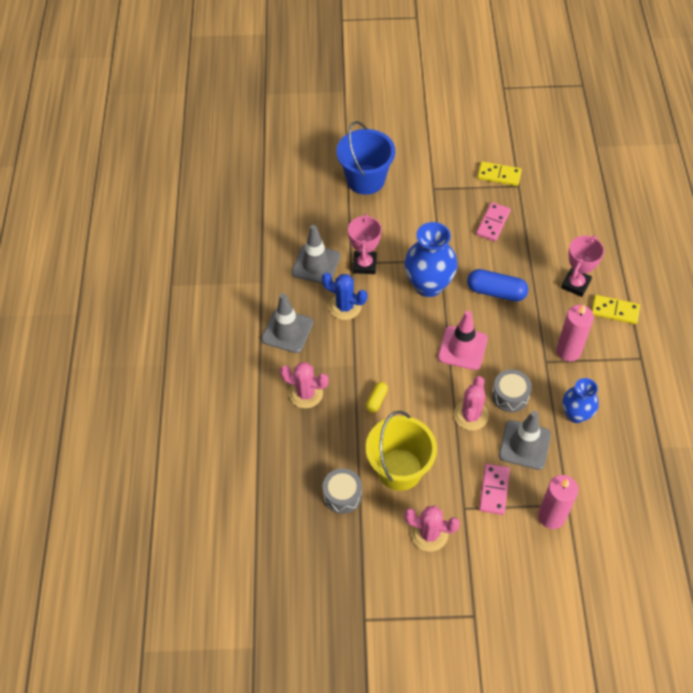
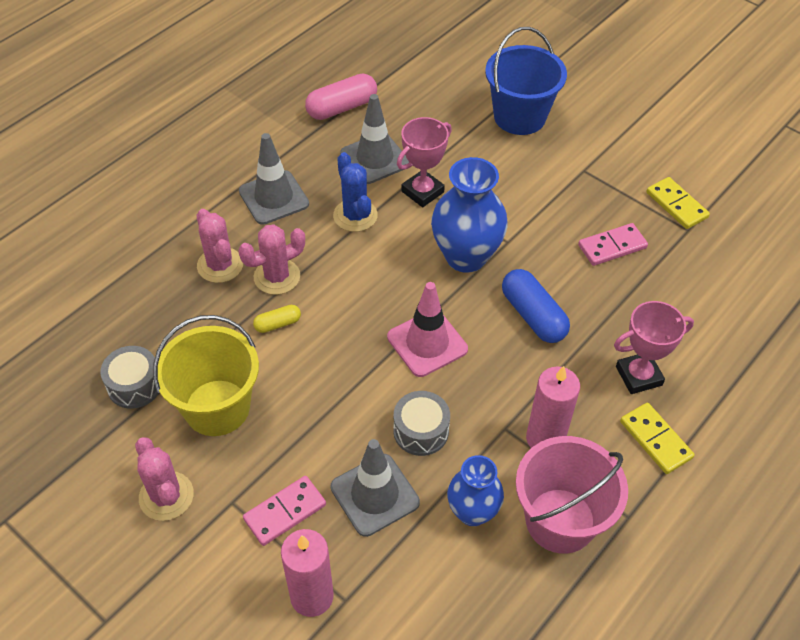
camera: 40 degrees right, 5 degrees down
pink cactus [454,376,489,431] -> pink cactus moved to [238,224,305,295]
none -> pink capsule [305,74,377,120]
none -> pink bucket [516,436,628,554]

